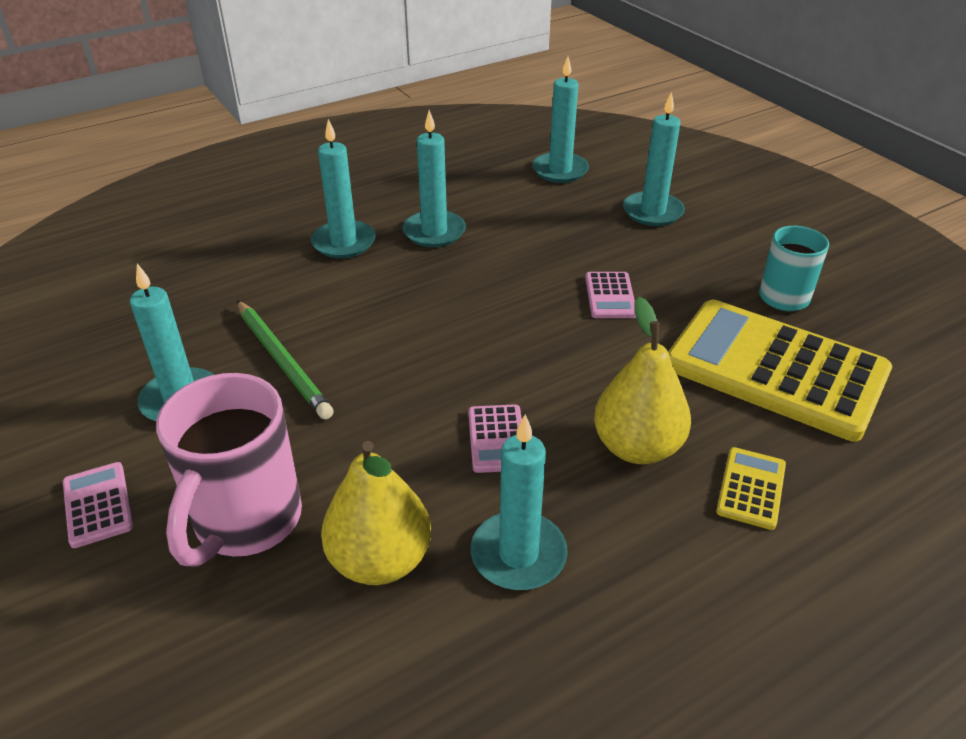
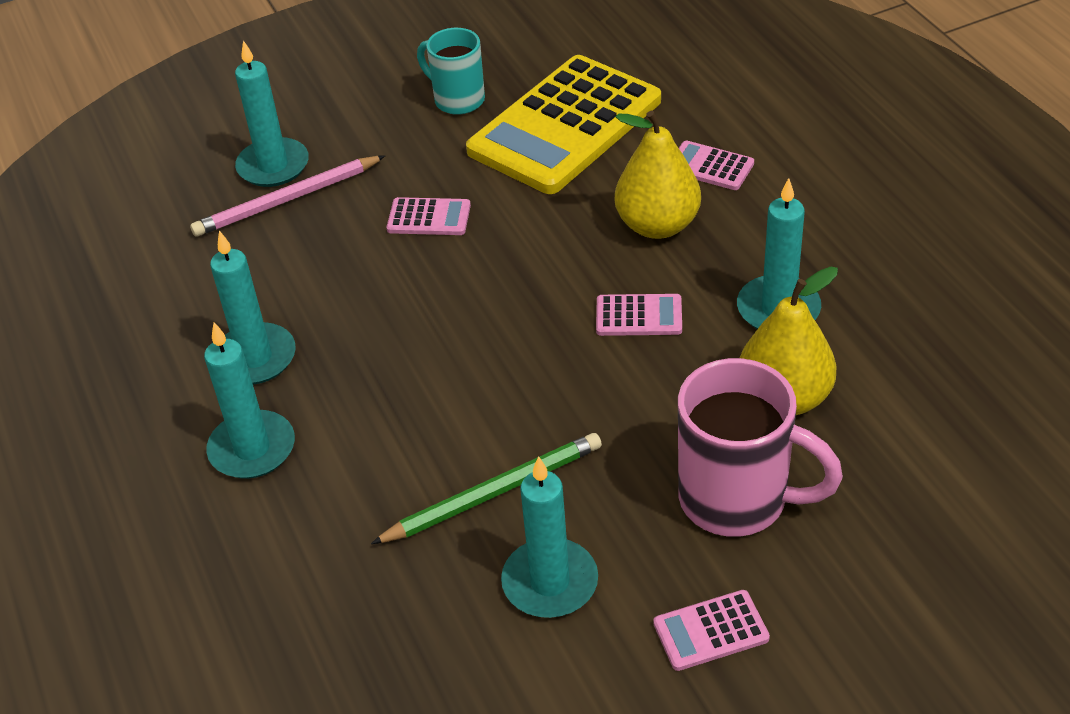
camera: 80 degrees left, 5 degrees up
turquoise candle [532,56,589,183] -> none
yellow calculator [716,447,786,530] -> pink calculator [679,140,754,190]
none -> pink pencil [190,155,385,237]

